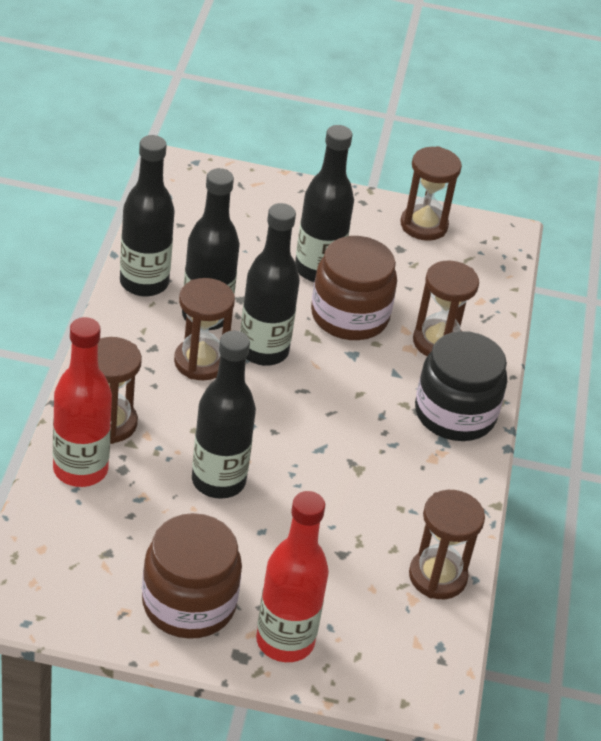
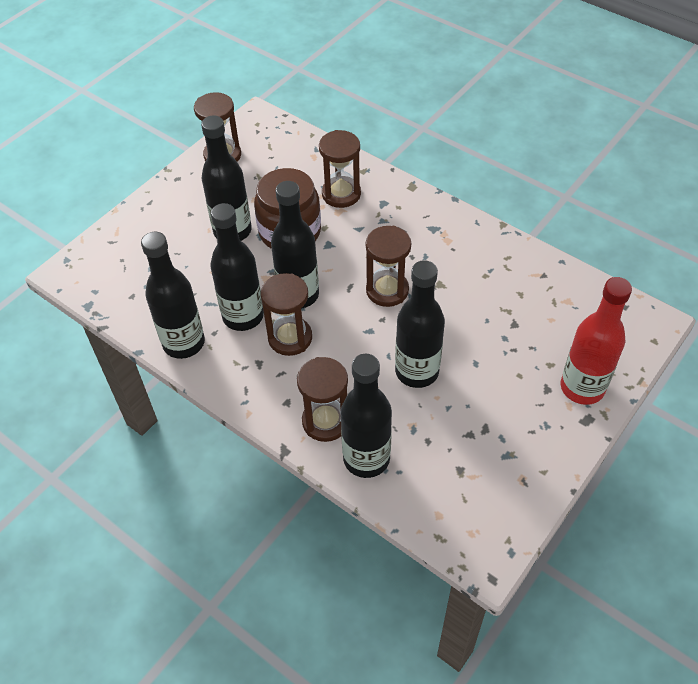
camera: 55 degrees left, 10 degrees up
red bottle [53,317,112,487] -> black bottle [341,354,392,478]
brown jar [142,513,242,639] -> none
brown hourglass [409,490,485,599] -> brown hourglass moved to [366,226,411,307]
black jar [415,331,507,441] -> none

